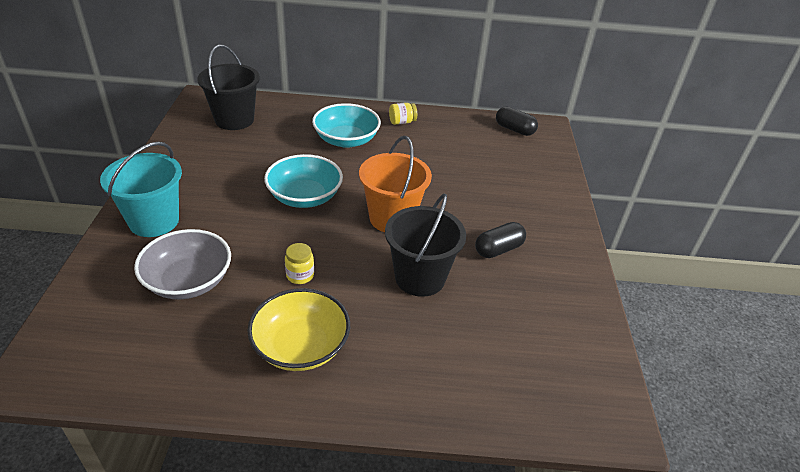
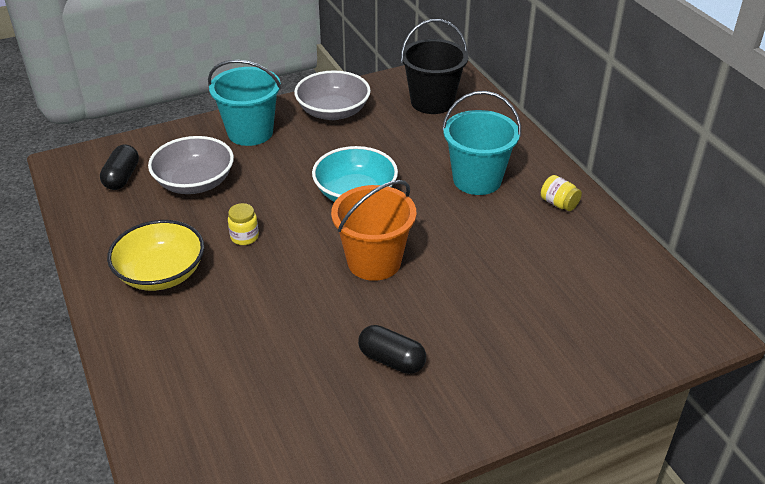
camera: 65 degrees right, 0 degrees up
turquoise bowl [312,103,381,148] -> turquoise bucket [442,91,521,195]
black bucket [385,194,466,297] -> none
black capsule [496,106,538,136] -> black capsule moved to [100,144,139,190]
none -> grey bowl [294,70,371,120]

